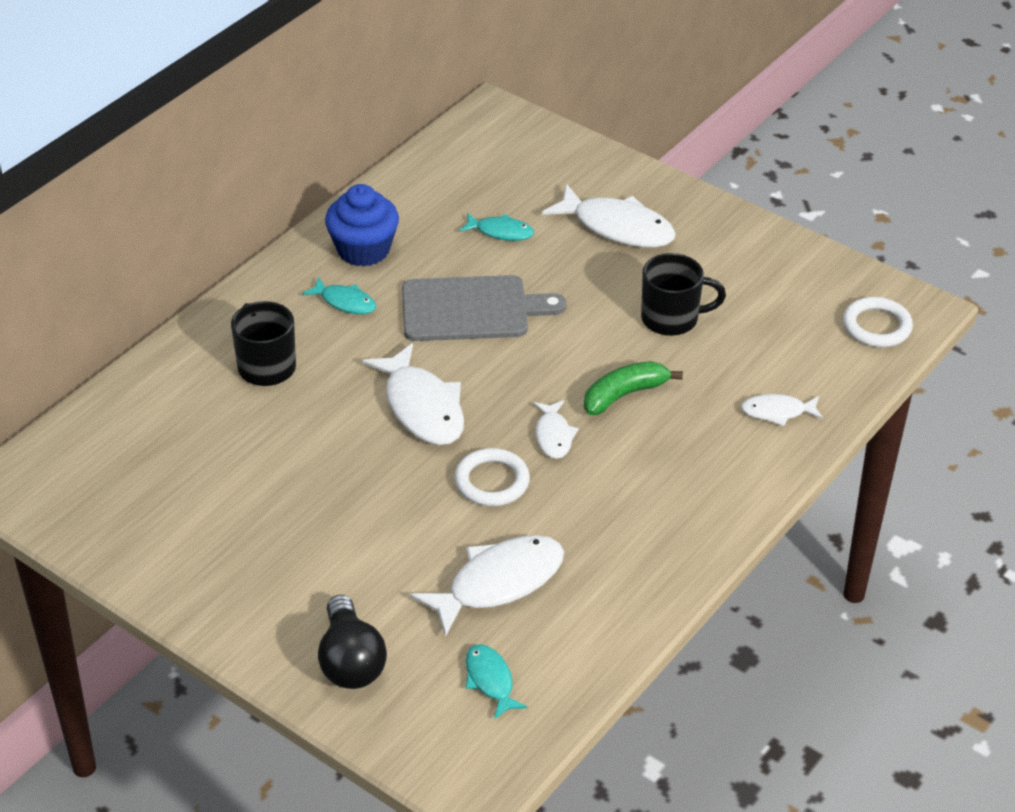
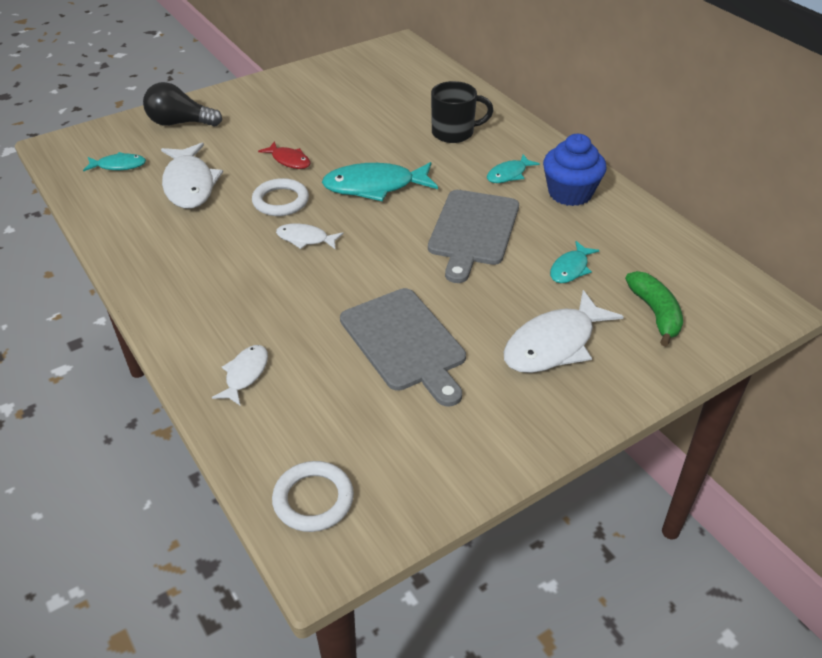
camera: 110 degrees right, 0 degrees up
white fish [362,343,464,445] -> turquoise fish [322,162,438,202]
green banana [584,361,683,415] -> green banana moved to [625,271,683,347]
black mug [641,253,726,336] -> grey cutting board [340,288,466,407]
none -> red fish [258,141,310,169]

